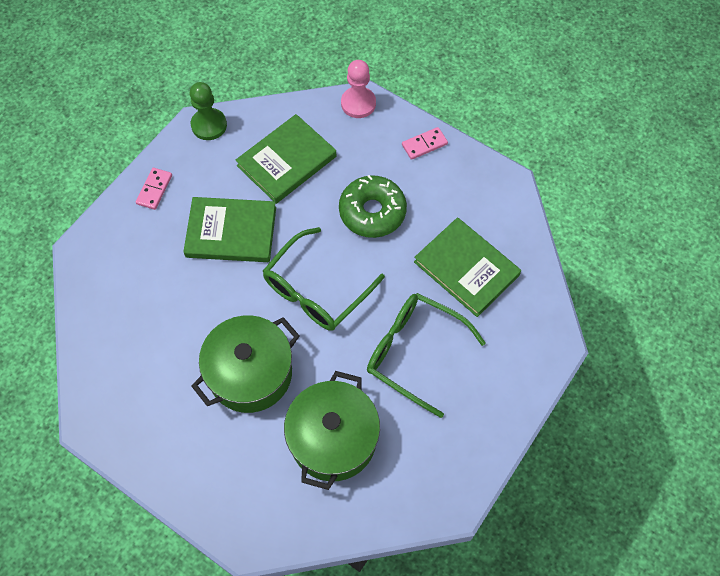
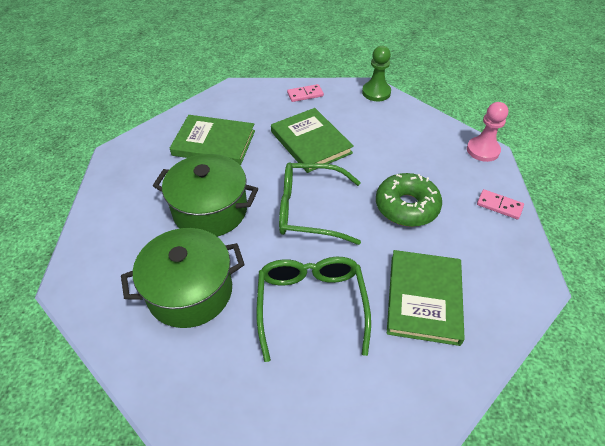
camera: 55 degrees right, 15 degrees down
green book [235,114,336,204] -> green book moved to [170,115,255,166]

